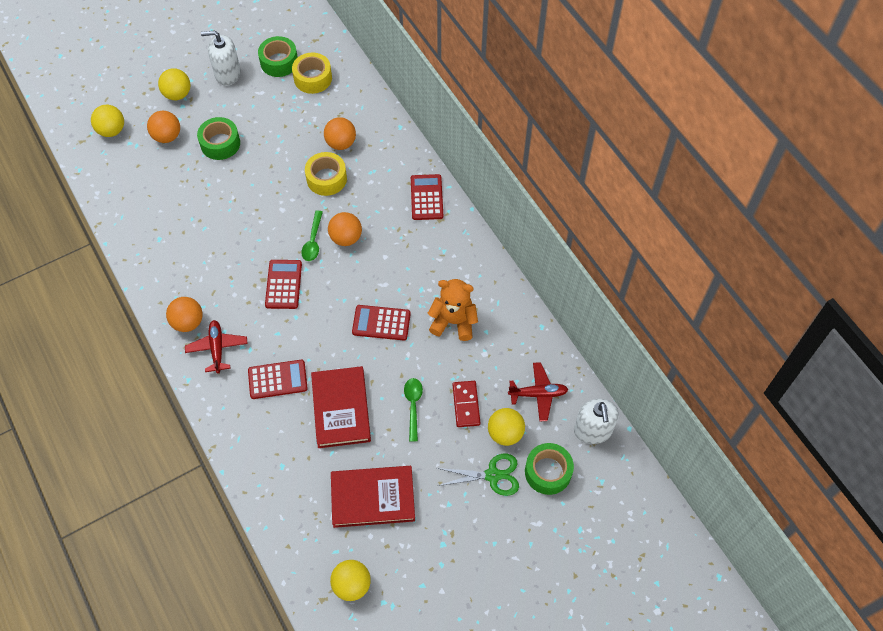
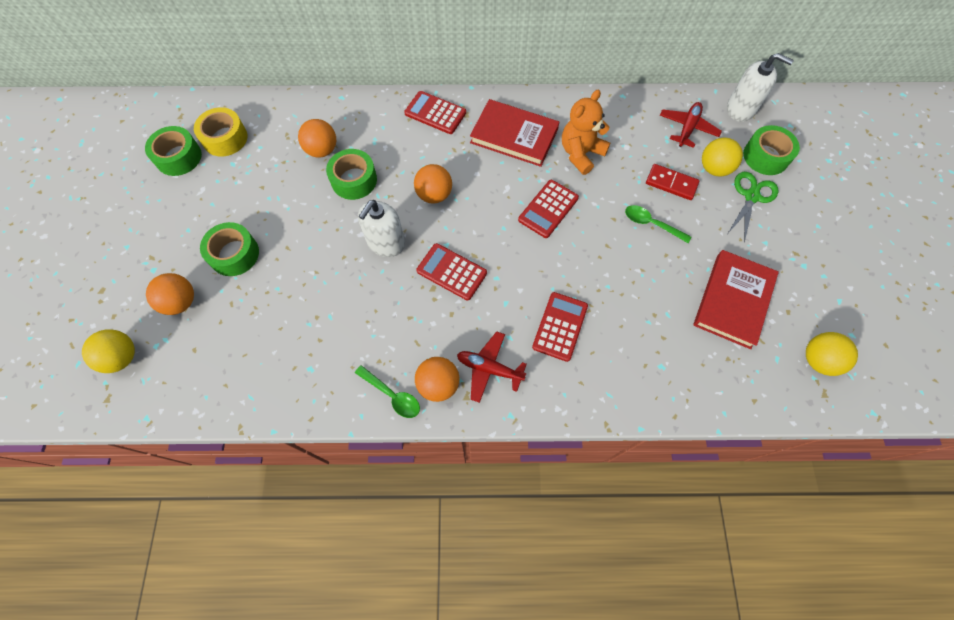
camera: 60 degrees left, 5 degrees up
yellow ball [158,68,190,100] -> none
white soap dispenser [201,31,241,86] -> white soap dispenser moved to [358,200,405,257]
green spoon [301,211,323,261] -> green spoon moved to [355,365,420,418]
yellow tape [305,152,347,196] -> green tape [326,149,377,200]
red book [311,366,371,448] -> red book moved to [470,99,559,167]

